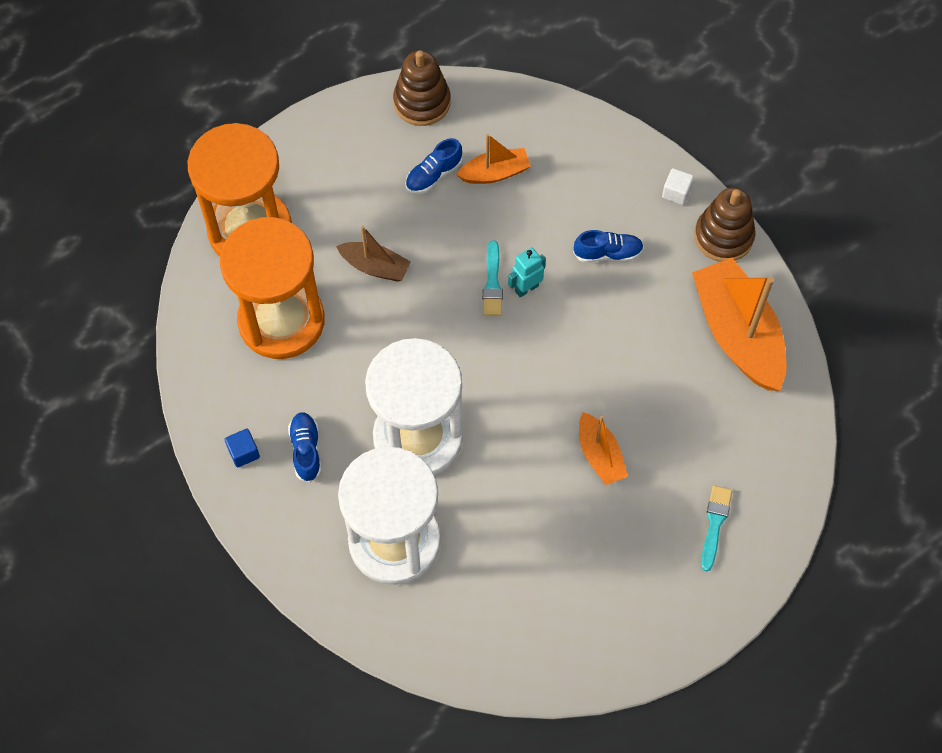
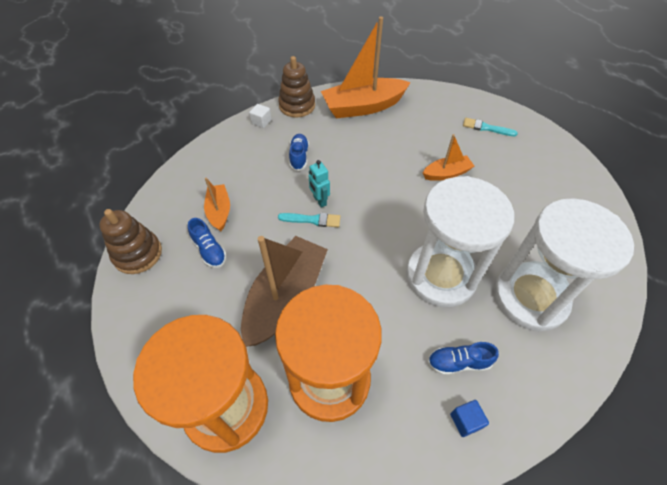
camera: 85 degrees left, 10 degrees down
brown boat [336,226,411,282] -> brown boat [241,236,328,347], size x1.92

